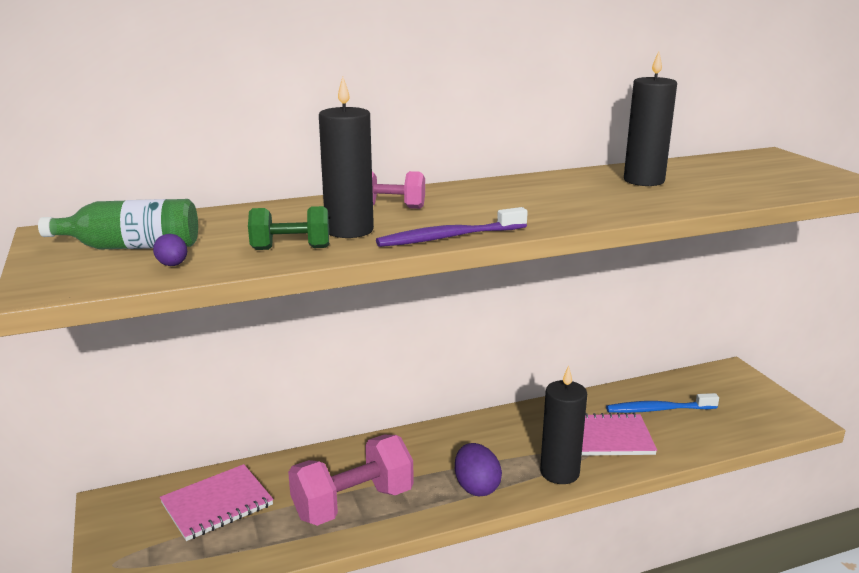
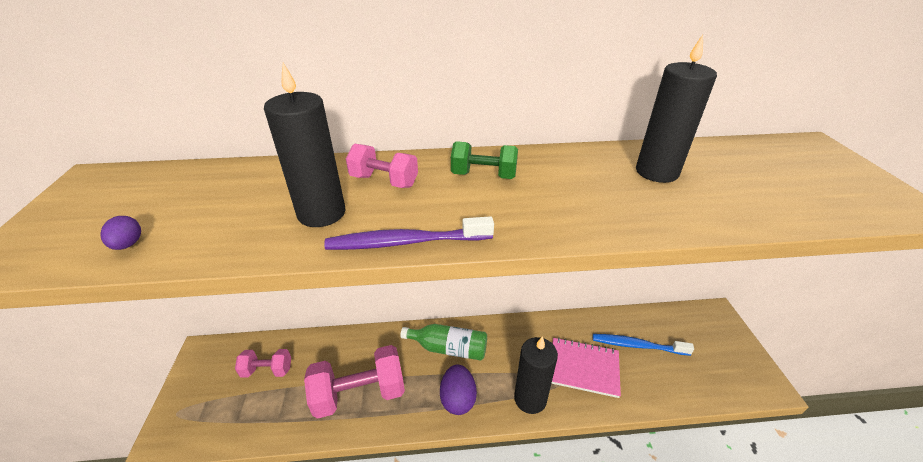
camera: 15 degrees right, 15 degrees up
green bottle [38,199,198,250] -> green bottle moved to [400,324,487,361]
pink notebook [160,464,273,541] -> pink dumbbell [235,349,291,378]
green dumbbell [248,206,329,250] -> green dumbbell moved to [451,141,518,179]

